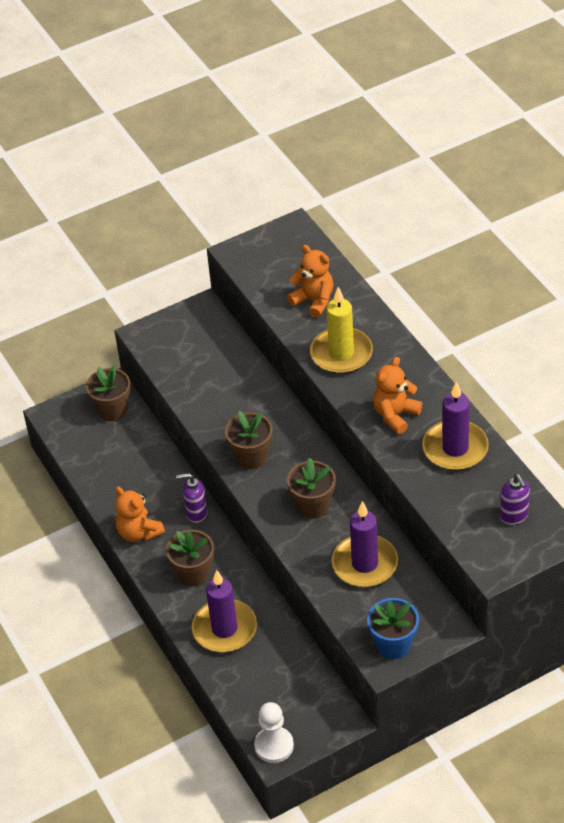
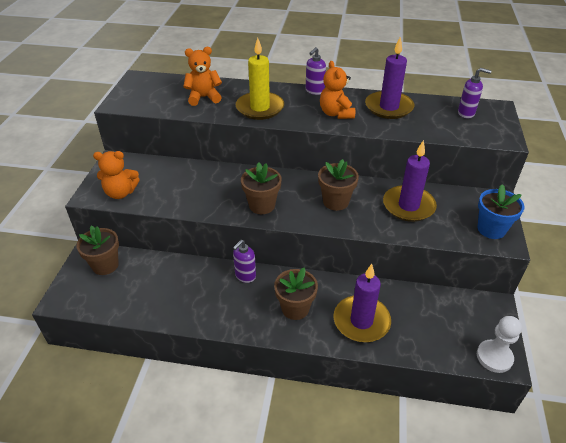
camera: 55 degrees left, 5 degrees down
orange teddy bear [115,486,165,542] -> orange teddy bear moved to [93,151,140,199]
none -> purple soap dispenser [306,47,326,95]

